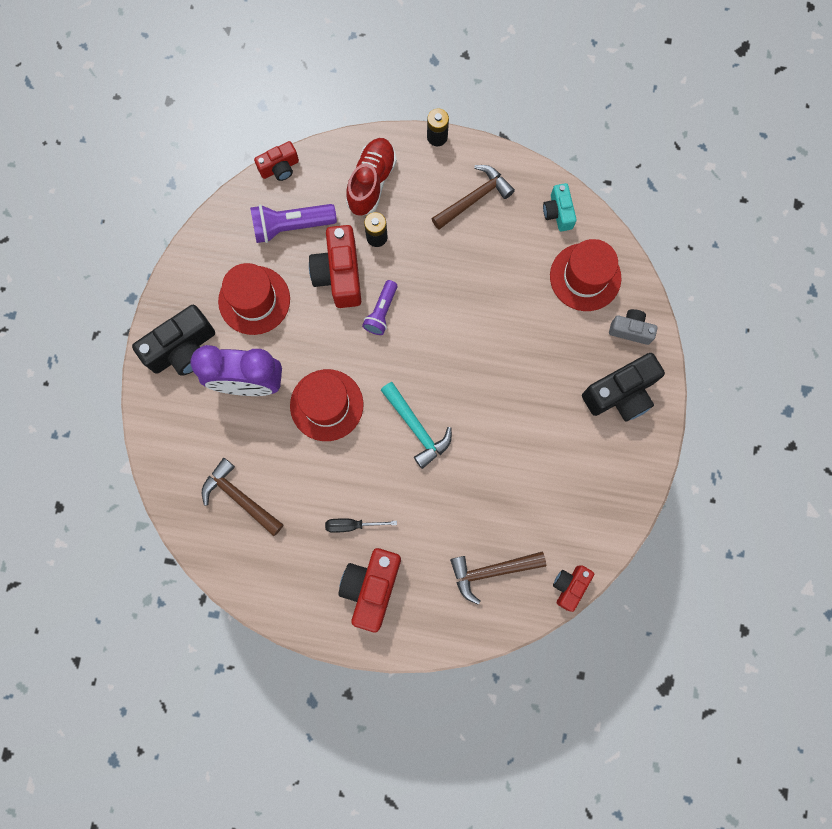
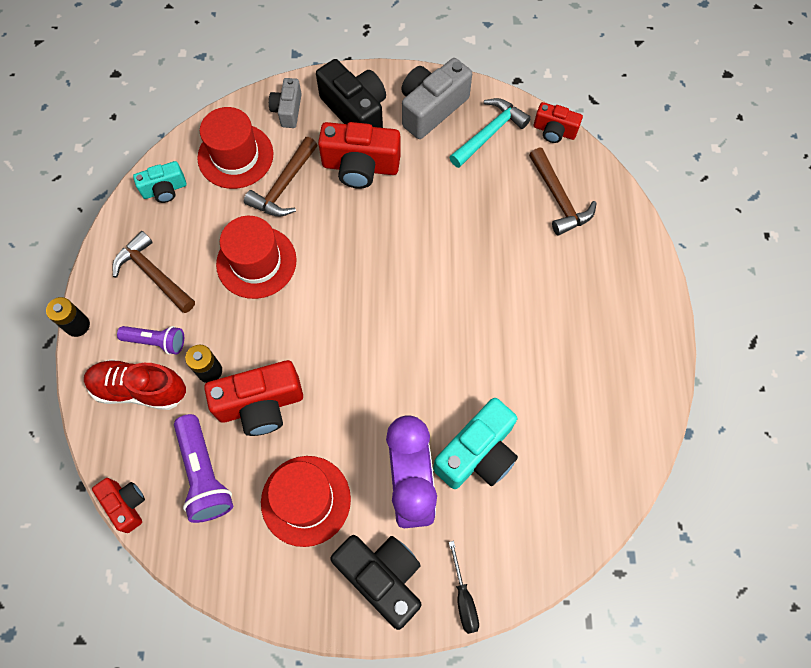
camera: 100 degrees left, 10 degrees down
brown hammer [202,458,284,536] -> brown hammer moved to [244,137,318,217]
red hat [290,369,363,441] -> red hat moved to [216,216,297,299]
black screwdriver [325,518,397,533] -> black screwdriver moved to [449,541,479,634]
red camera [338,548,401,632] -> red camera moved to [318,122,401,189]
purple flashlight [362,280,398,335] -> purple flashlight moved to [117,326,184,355]
turquoise hammer [381,382,452,469] -> turquoise hammer moved to [449,98,531,168]
none -> grey camera [401,58,472,139]
none -> turquoise camera [433,398,518,489]

